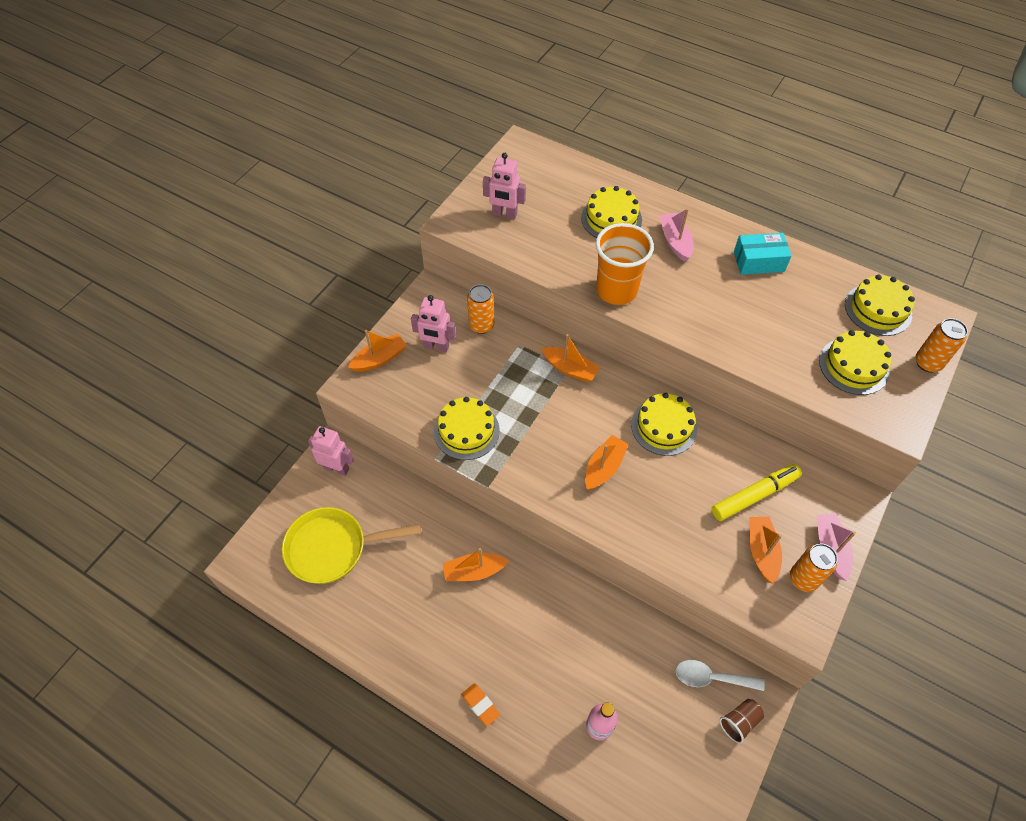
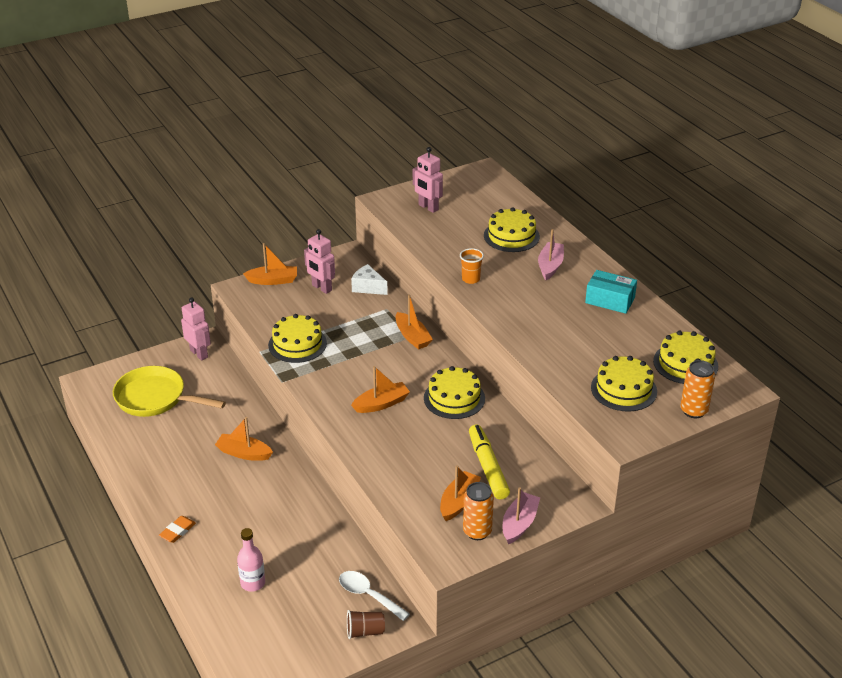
camera: 30 degrees right, 20 degrees down
orange eraser [461,683,500,726] -> orange eraser turned 45 degrees clockwise [159,516,196,543]
orange can [467,284,494,334] -> white cheese [351,264,388,295]
orange cup [596,223,654,305] -> orange cup [460,248,484,284], size x0.48
yellow marker [712,464,802,521] -> yellow marker turned 105 degrees counterclockwise [469,425,510,499]

